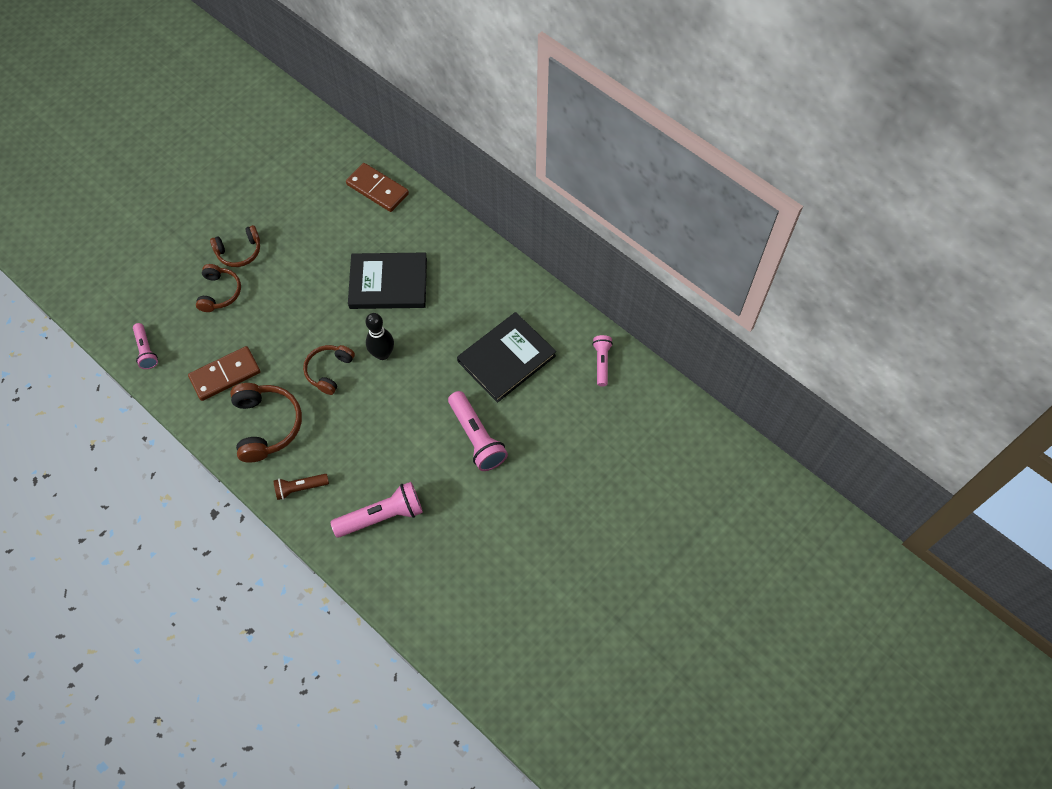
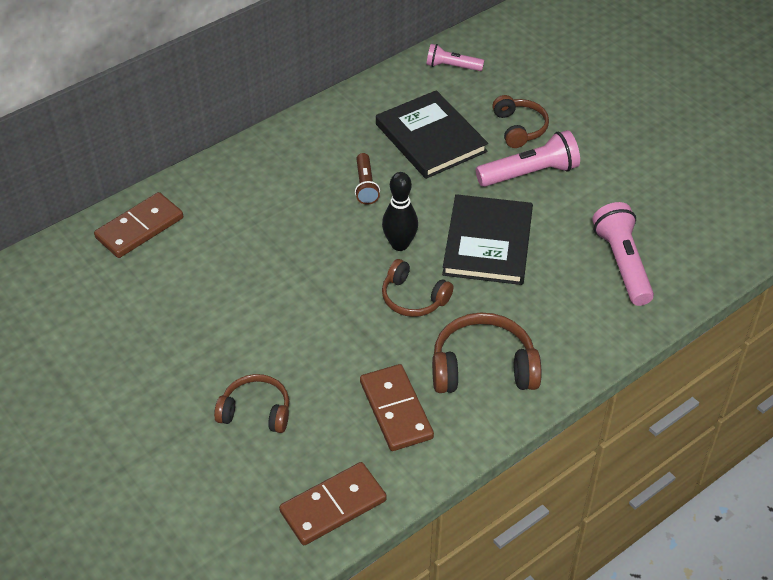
camera: 80 degrees left, 15 degrees down
pink flashlight [133,323,158,369] -> brown domino [279,462,387,545]
brown headphones [210,225,260,267] -> brown headphones moved to [492,95,549,148]
brown flashlight [273,474,329,500] -> brown flashlight moved to [355,153,380,205]
black book [348,252,427,309] -> black book moved to [442,194,533,285]

